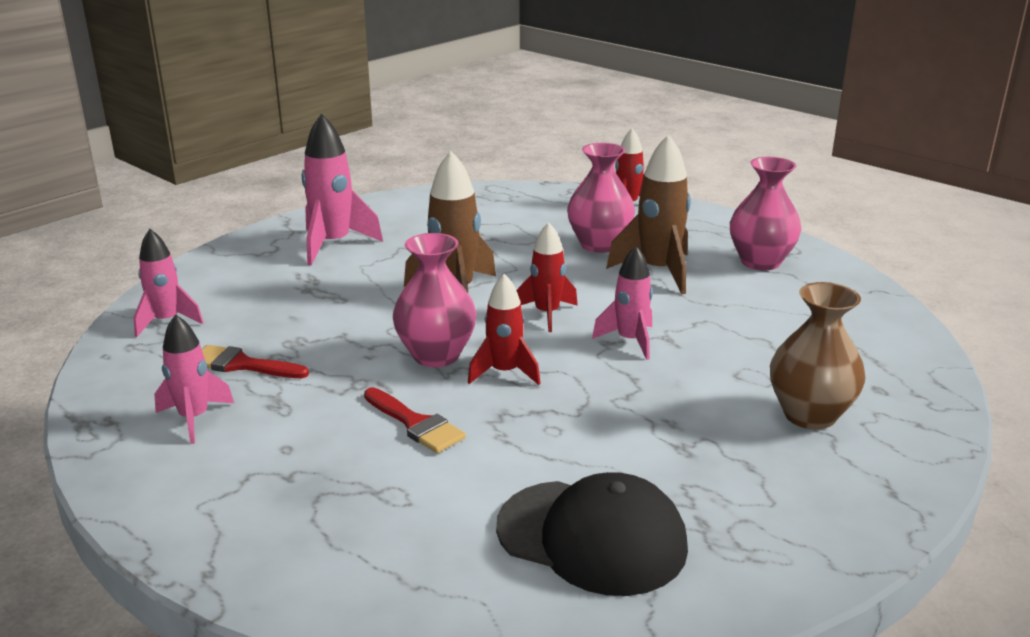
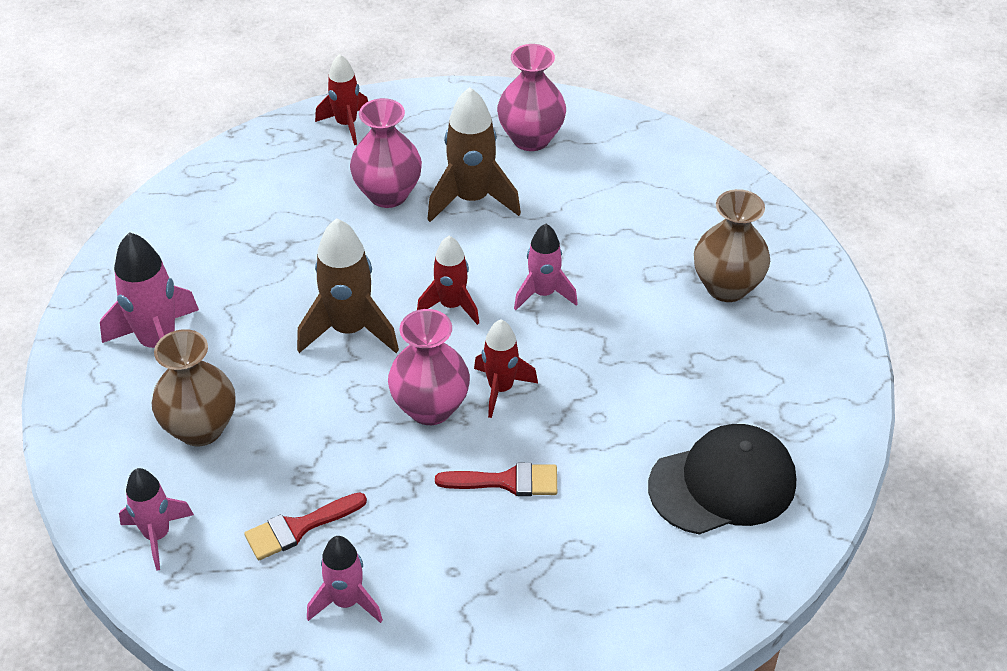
camera: 45 degrees left, 20 degrees up
none -> brown vase [152,329,235,446]

